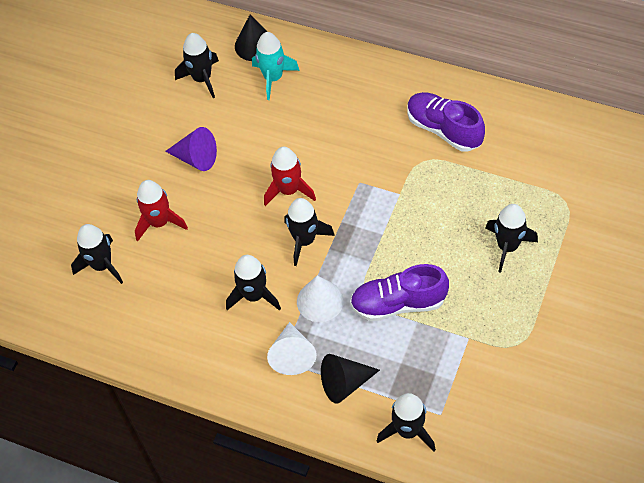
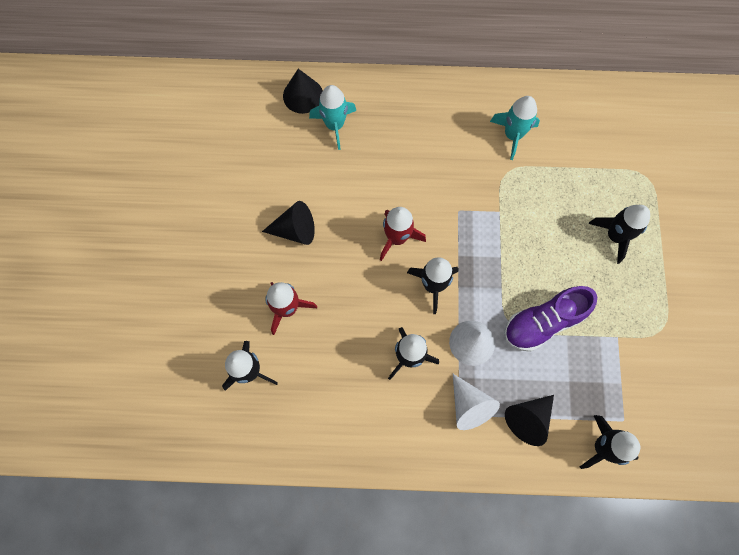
camera: 25 degrees left, 15 degrees up
purple cone [165,127,217,171] -> black cone [262,201,315,245]
black rocket [175,33,219,98] -> none
purple shoe [408,92,485,152] -> turquoise rocket [490,96,540,160]

